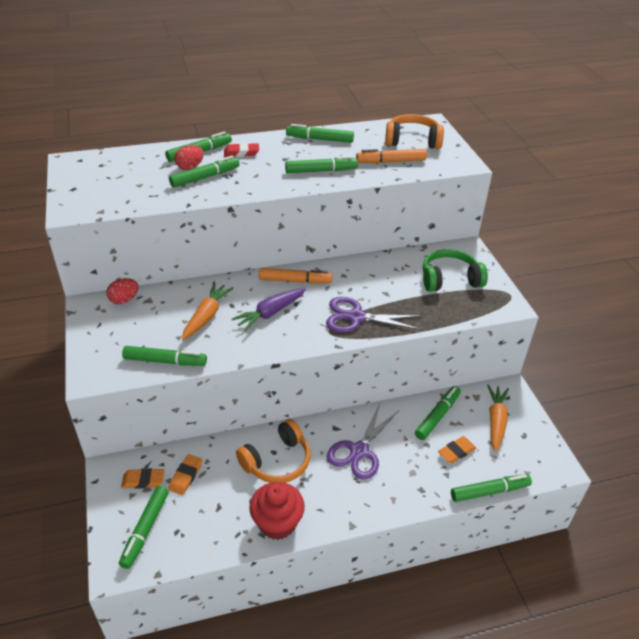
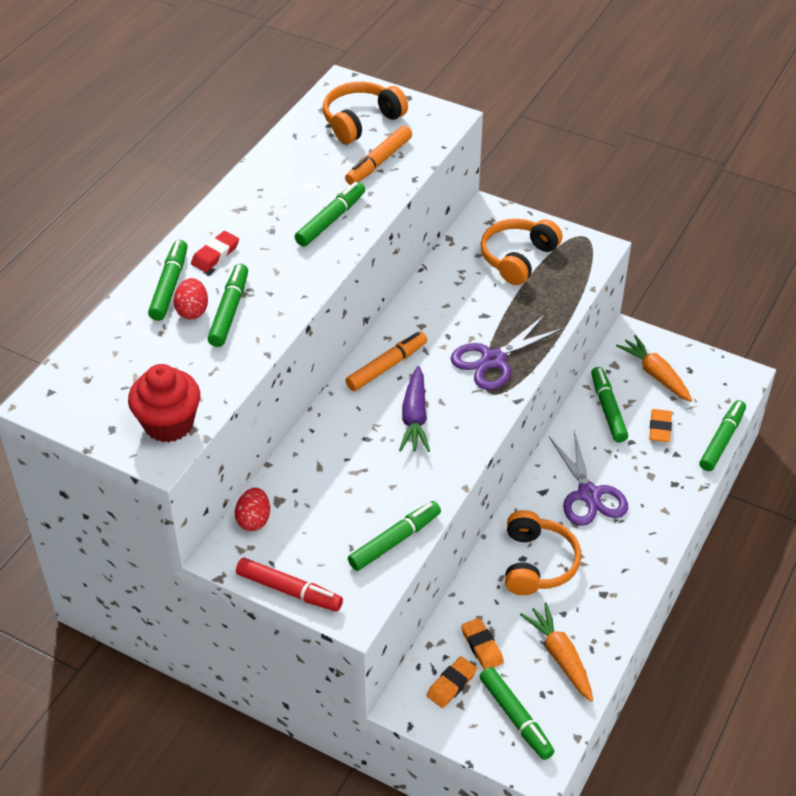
camera: 45 degrees left, 5 degrees up
orange carrot [182,283,234,340] -> orange carrot moved to [520,603,593,702]
red cupcake [249,482,305,540] -> red cupcake moved to [128,364,200,443]
green marker [286,124,354,143] -> none
green headphones [423,249,488,292] -> orange headphones [481,219,562,285]
none -> red marker [236,558,343,611]

